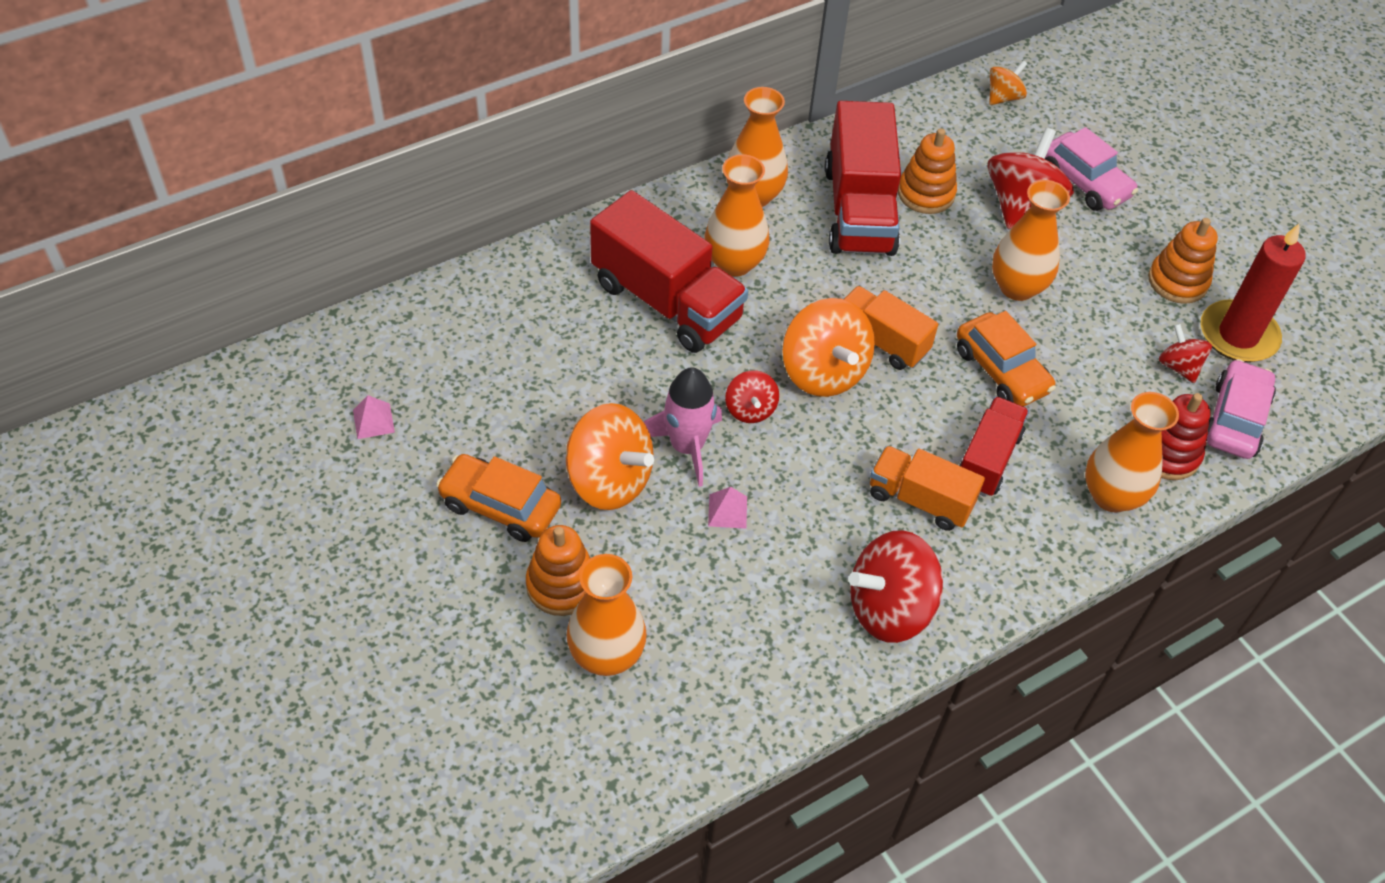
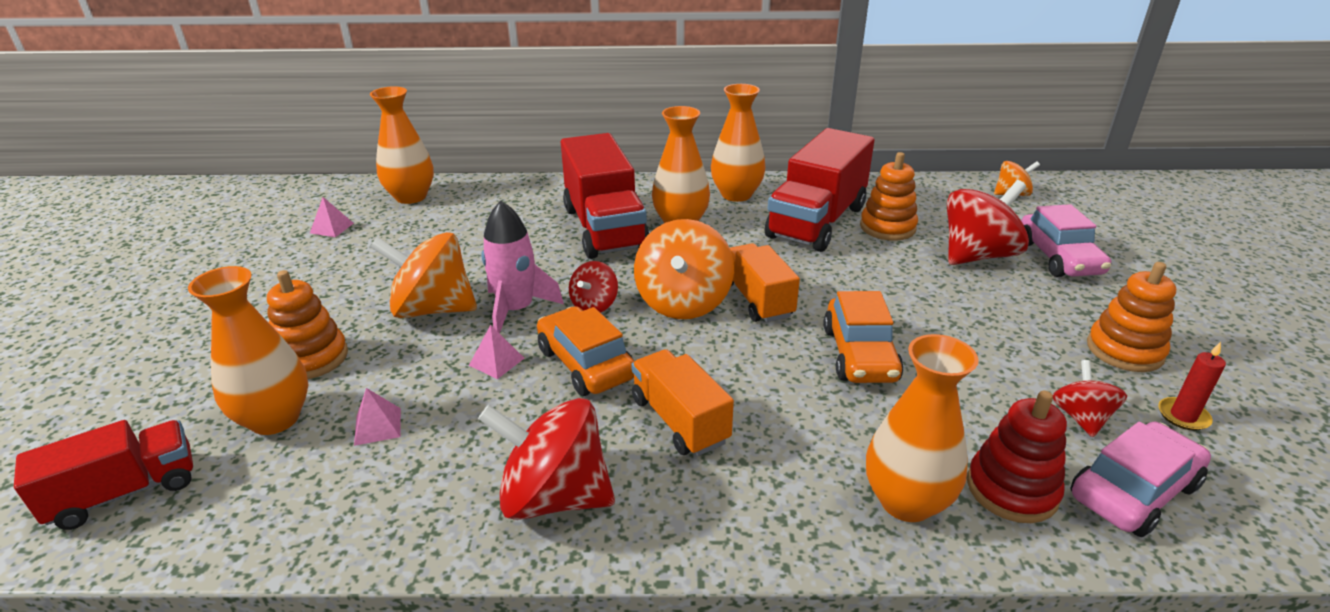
camera: 35 degrees right, 20 degrees down
orange car [436,454,561,542] -> orange car moved to [537,306,634,396]
orange spinning top [565,403,654,510] -> orange spinning top turned 120 degrees clockwise [370,232,477,318]
red truck [959,396,1029,497] -> red truck moved to [14,420,193,530]
orange vase [992,180,1070,301] -> orange vase moved to [370,86,434,204]
red candle [1201,223,1306,362] -> red candle [1158,342,1226,431], size x0.46
none -> pink pyramid [354,388,401,446]

